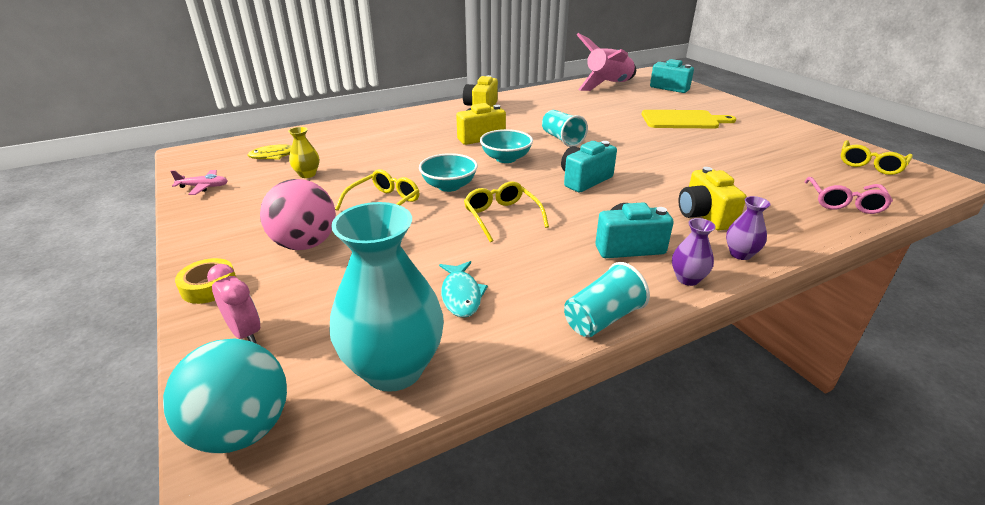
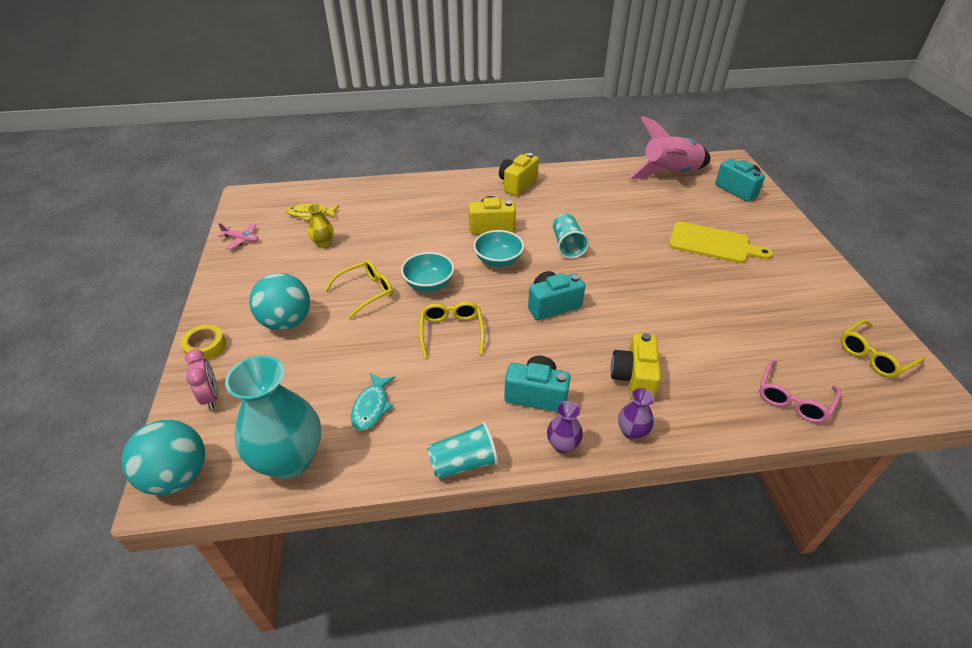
camera: 20 degrees right, 10 degrees up
pink ball [260,179,336,250] -> turquoise ball [249,273,310,330]

